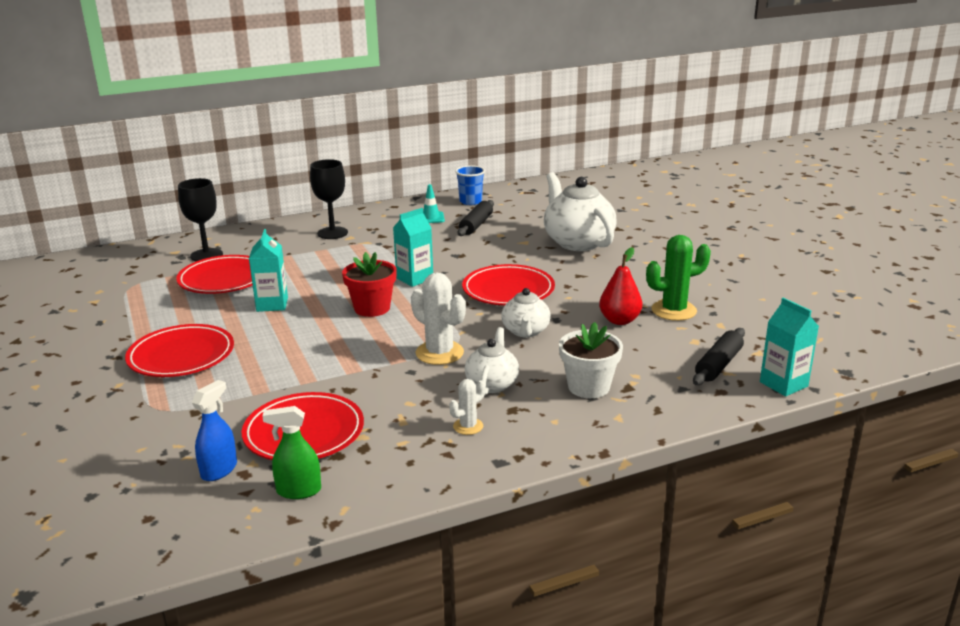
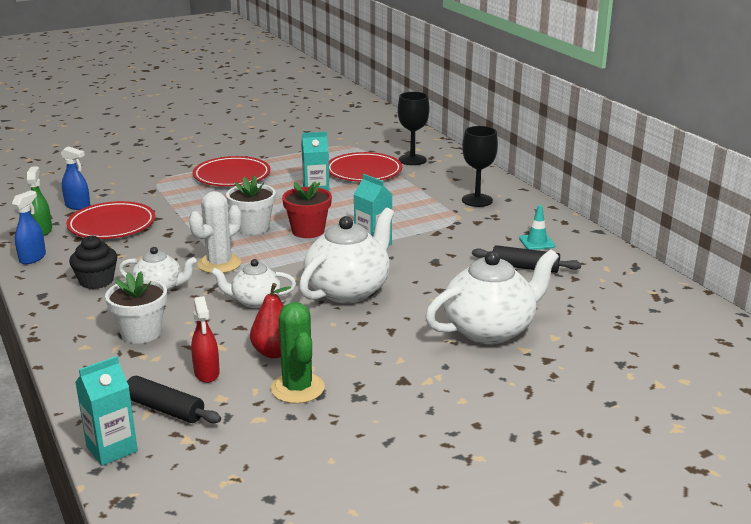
camera: 85 degrees right, 0 degrees up
white cactus [449,379,486,435] -> black cupcake [69,235,117,289]
blue cup [455,166,485,205] -> none
red plate [462,264,555,306] -> white teapot [299,208,394,303]
none -> blue spray bottle [12,190,46,264]
none -> red spray bottle [191,296,220,383]
none -> white flower pot [226,176,276,235]

